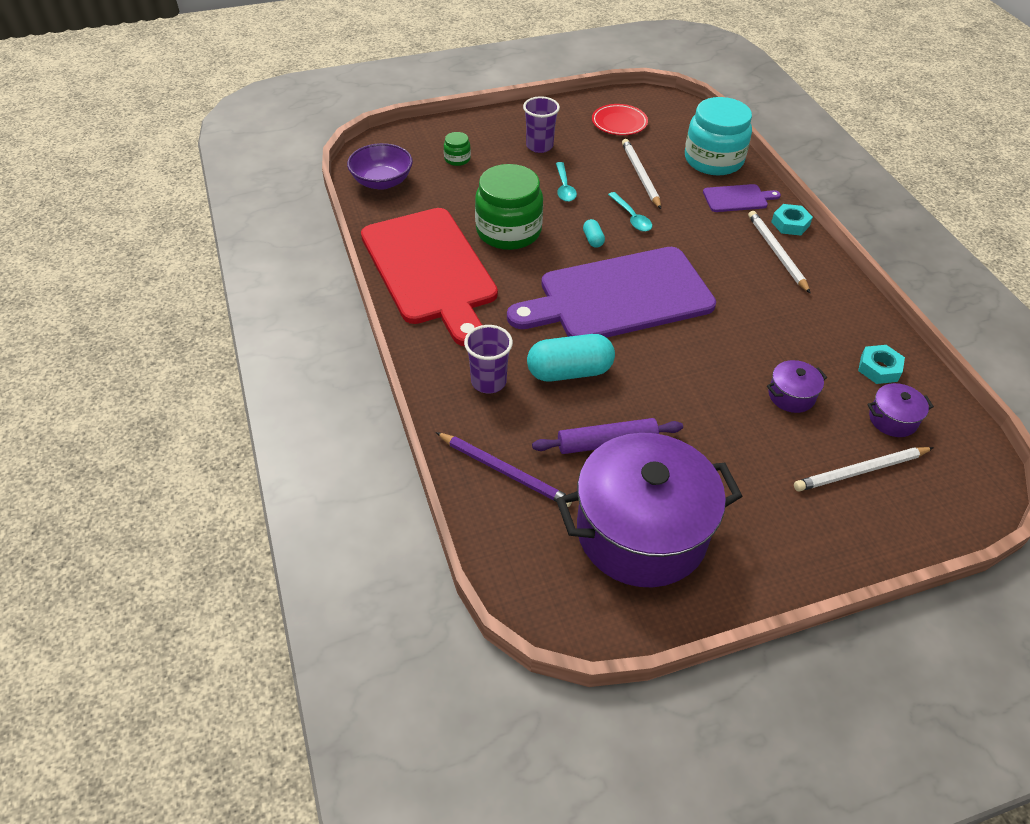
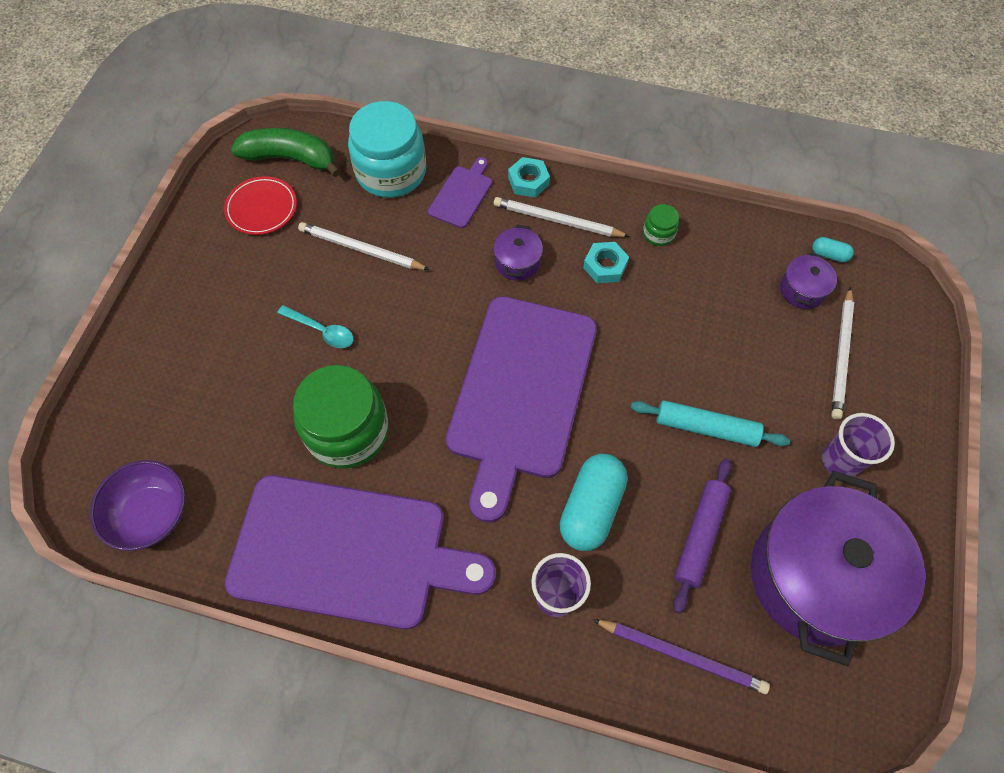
camera: 55 degrees left, 15 degrees up
red cutting board [361,208,498,346] -> purple cutting board [225,475,496,629]
purple pencil [436,432,572,507] -> purple pencil turned 45 degrees clockwise [593,619,770,694]
green jar [444,132,471,166] -> green jar moved to [643,204,679,246]
purple cup [523,96,560,153] -> purple cup moved to [822,413,895,477]
turquoise capsule [583,219,605,248] -> turquoise capsule moved to [812,237,854,262]
turquoise spoon [608,192,652,232] -> none
purple pot [767,360,827,413] -> purple pot moved to [493,225,543,281]
turquoise nut [858,345,905,384] -> turquoise nut moved to [583,242,629,283]
none -> green banana [231,128,341,177]
none -> turquoise rolling pin [631,400,790,447]

